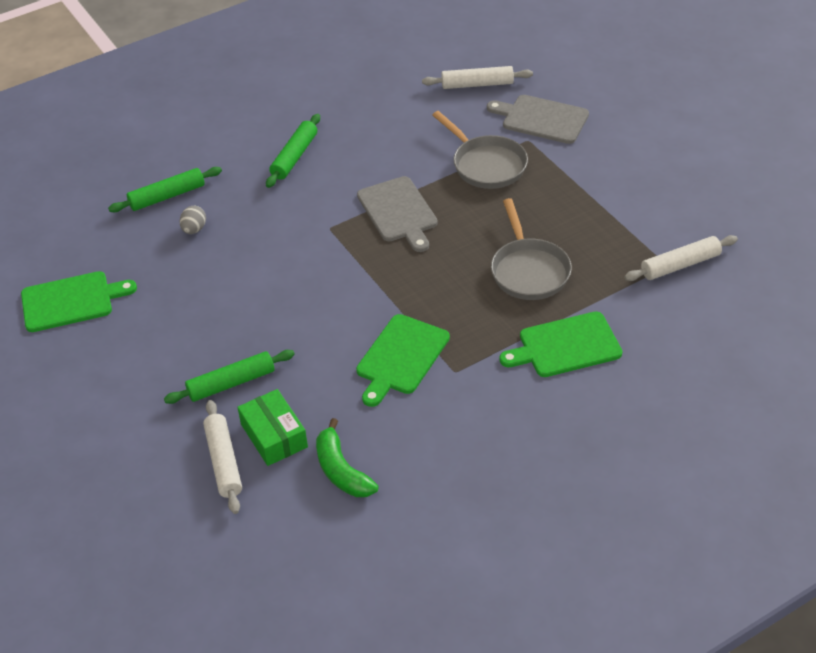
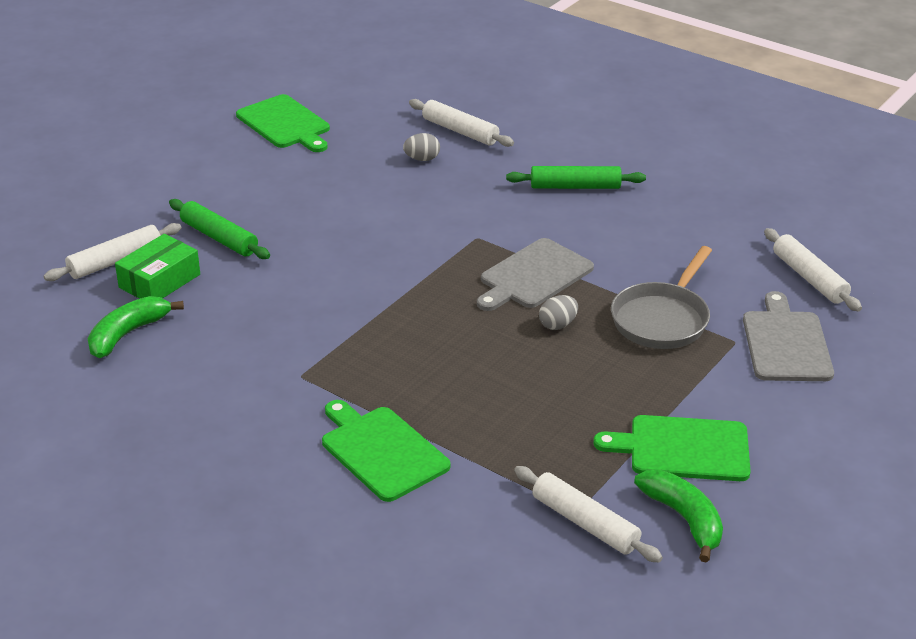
camera: 65 degrees right, 10 degrees down
green rolling pin [108,167,222,212] -> white rolling pin [409,99,514,147]
green cutting board [356,314,450,407] -> green cutting board moved to [594,415,751,481]
grey pan [491,198,572,300] -> none
none -> grey egg [539,295,578,330]
none -> green banana [634,470,723,563]

